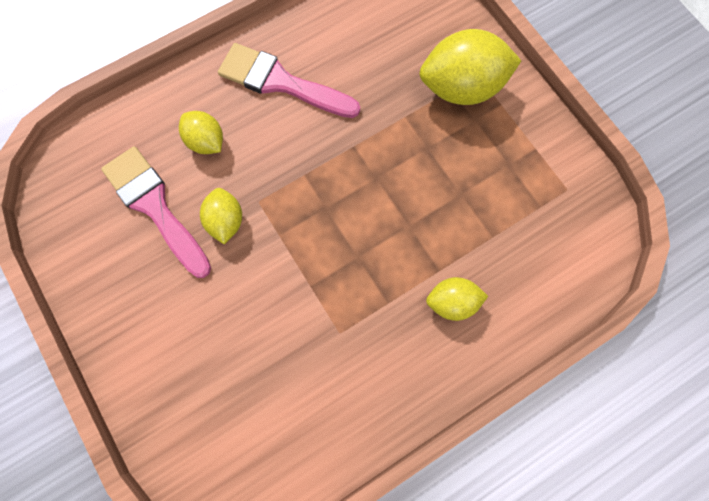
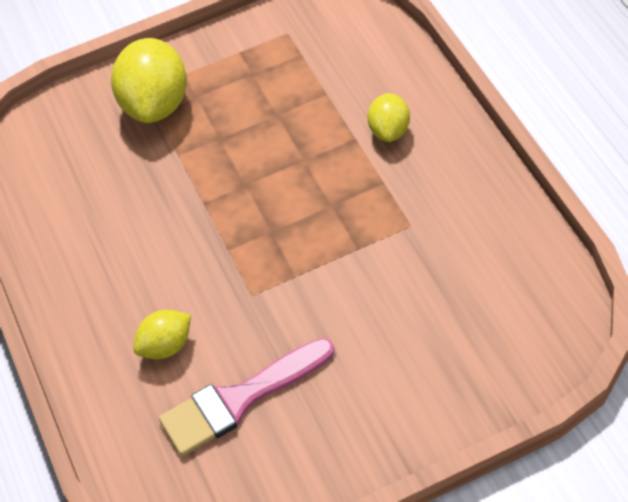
camera: 75 degrees left, 20 degrees down
yellow lemon [200,188,242,244] -> none
pink brush [218,43,360,118] -> none

